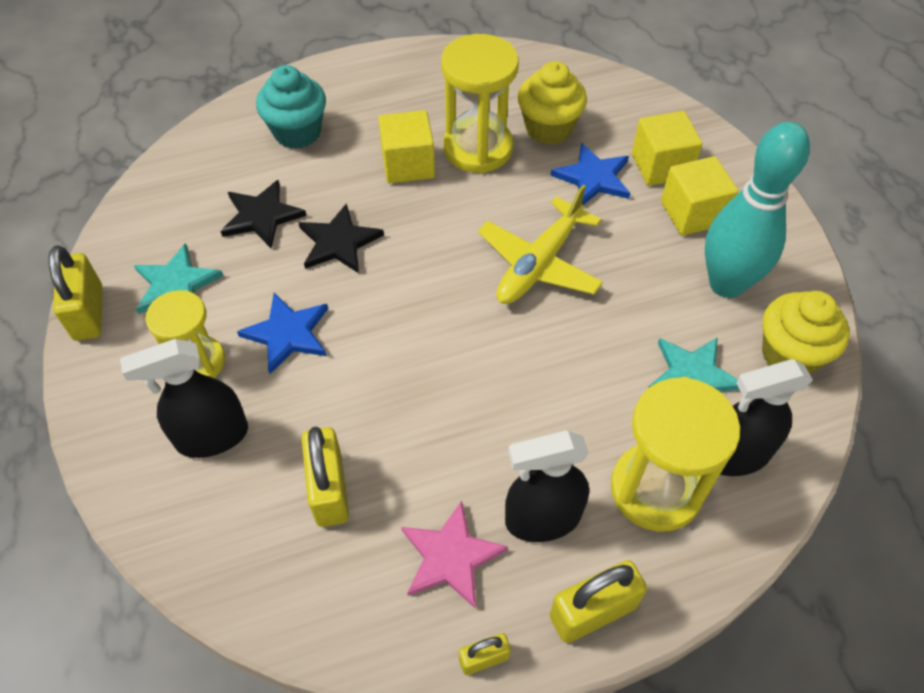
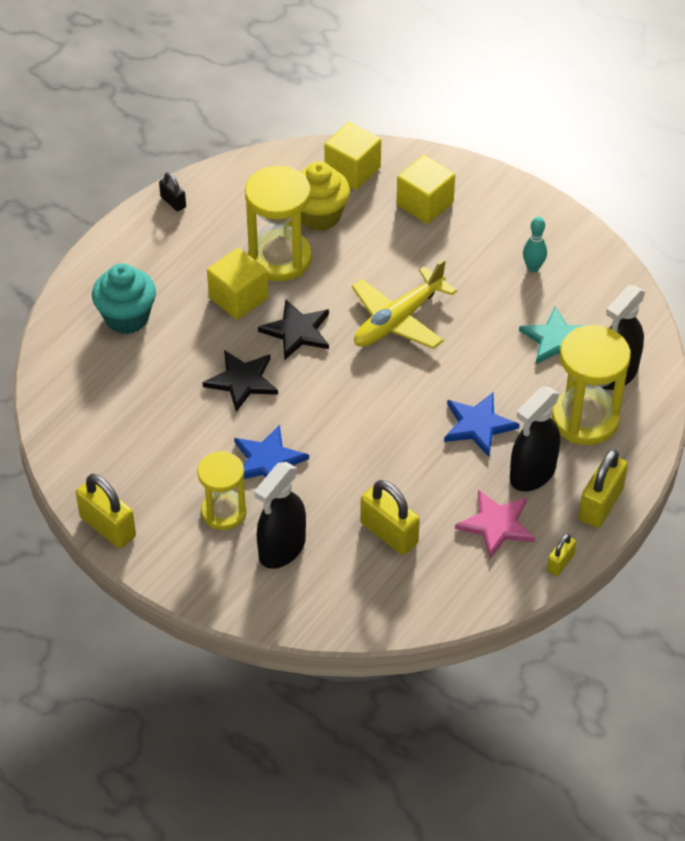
camera: 35 degrees left, 5 degrees down
turquoise star [134,243,223,314] -> none
black star [220,180,306,248] -> black star moved to [258,300,329,360]
yellow plane [478,185,603,304] -> yellow plane turned 45 degrees clockwise [352,259,457,349]
blue star [550,143,630,205] -> blue star moved to [444,393,520,457]
yellow cube [661,156,739,236] -> yellow cube moved to [324,122,381,190]
turquoise bowling pin [705,122,810,298] -> turquoise bowling pin [523,217,547,272], size x0.42
yellow cupcake [762,291,850,374] -> none
none -> black padlock [159,172,186,211]

